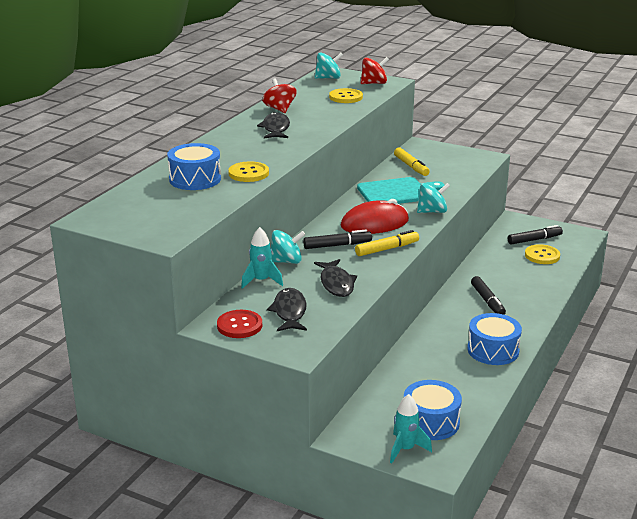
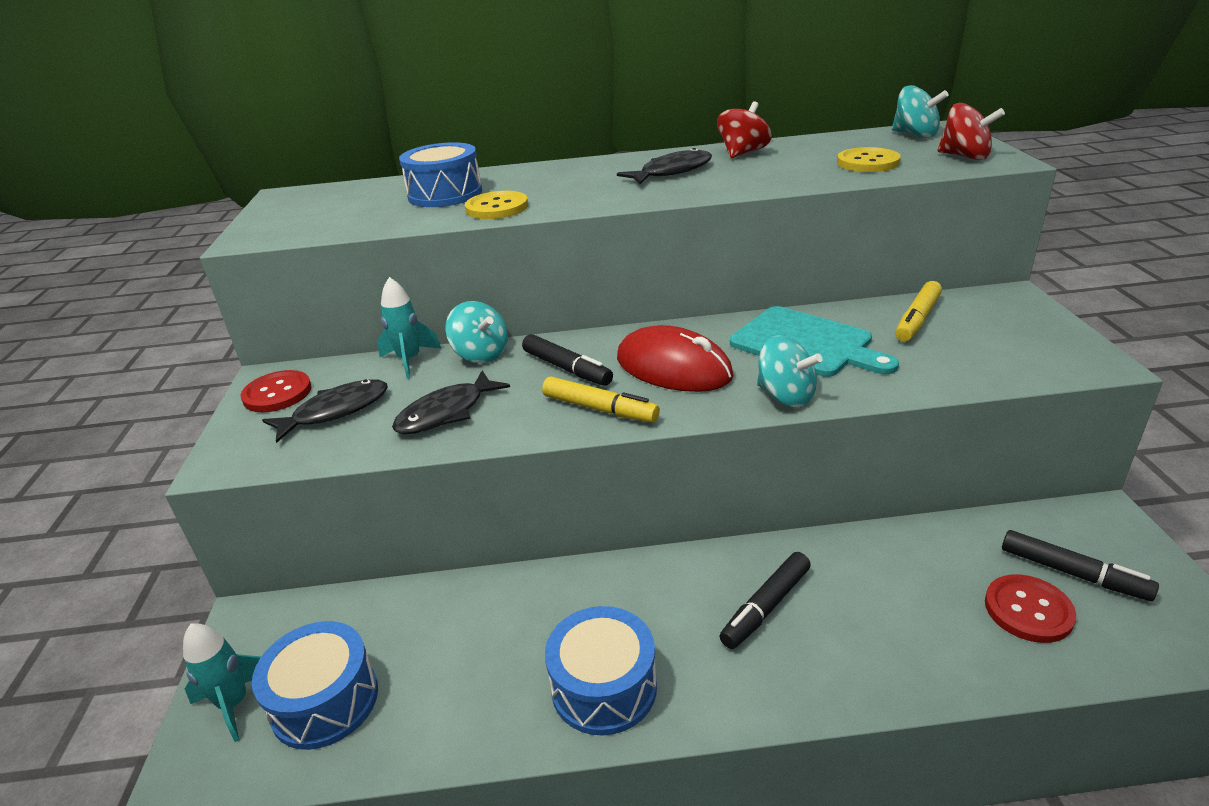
camera: 60 degrees right, 5 degrees up
yellow button [525,244,560,264] -> red button [985,574,1076,643]

